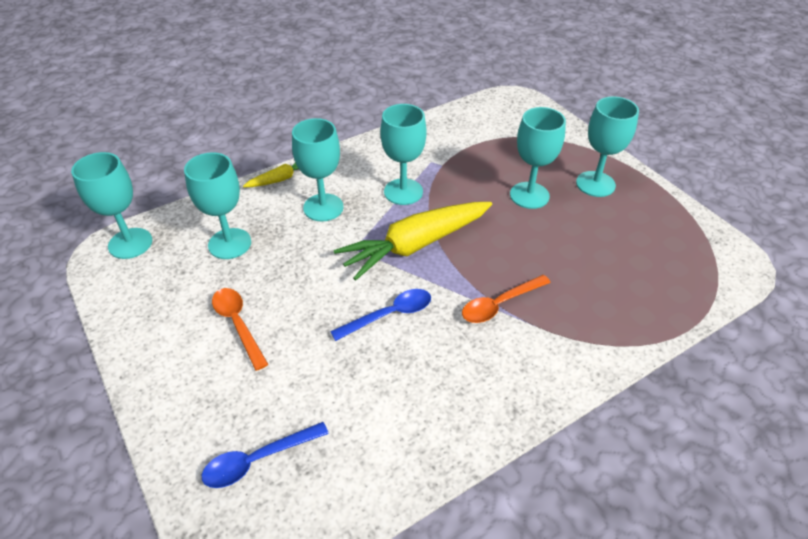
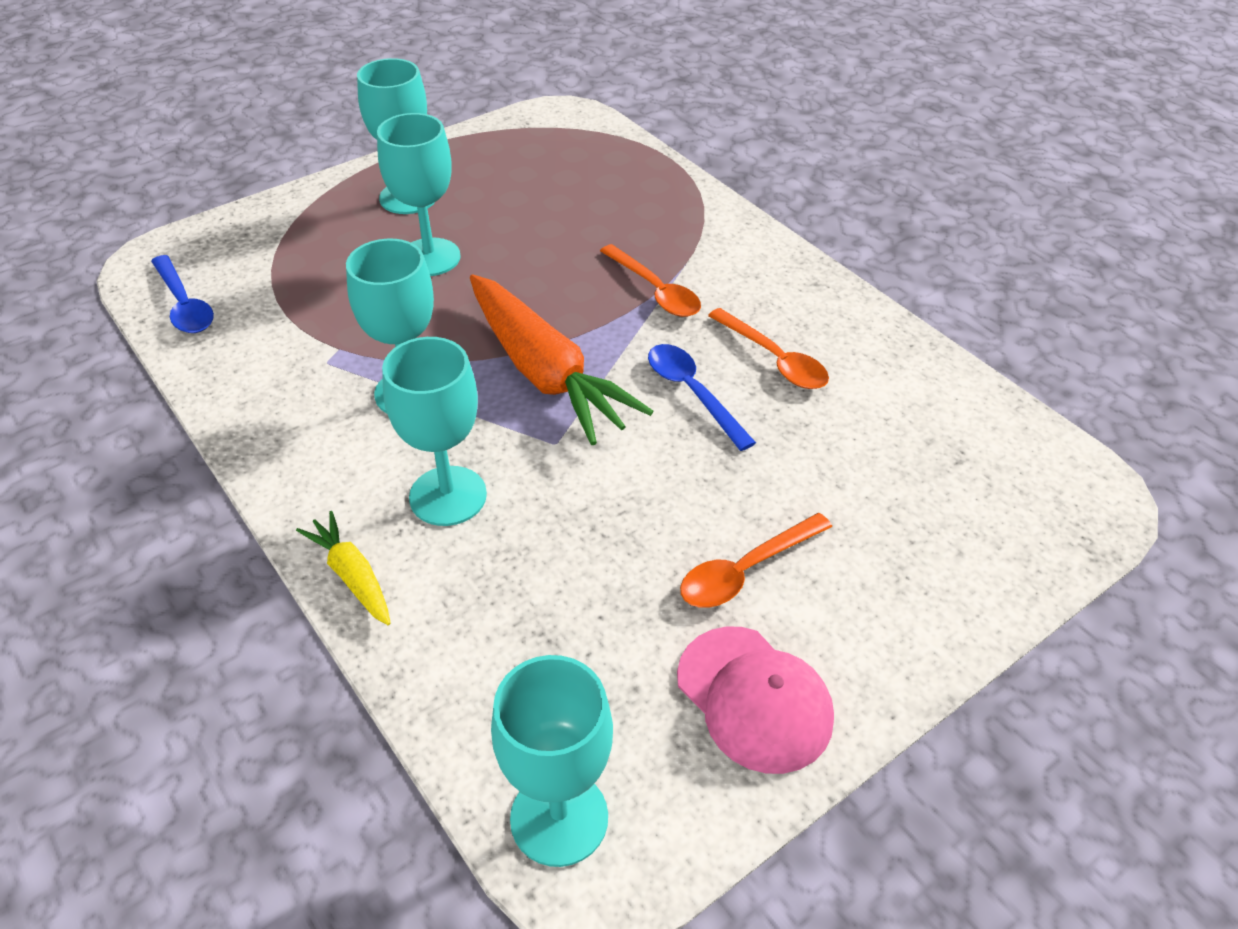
camera: 95 degrees left, 0 degrees up
turquoise goblet [184,152,251,259] -> none
blue spoon [202,422,329,488] -> blue spoon moved to [151,255,214,333]
yellow carrot [334,202,492,281] -> orange carrot [470,274,653,445]
none -> pink cap [677,626,834,774]
none -> orange spoon [708,308,829,389]

